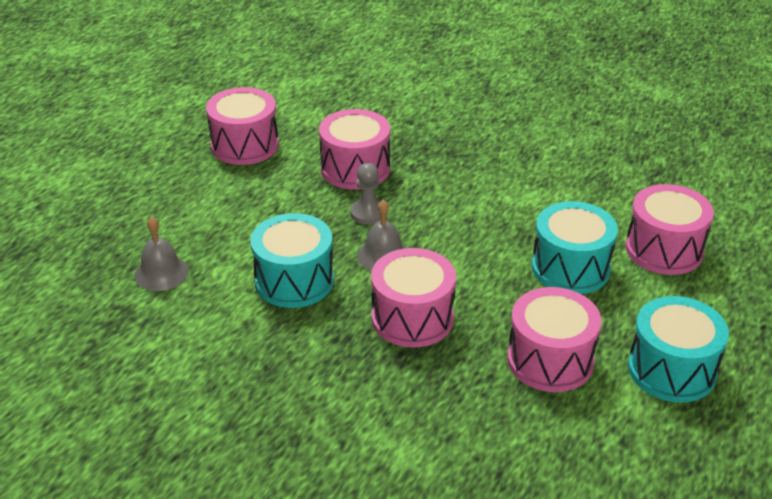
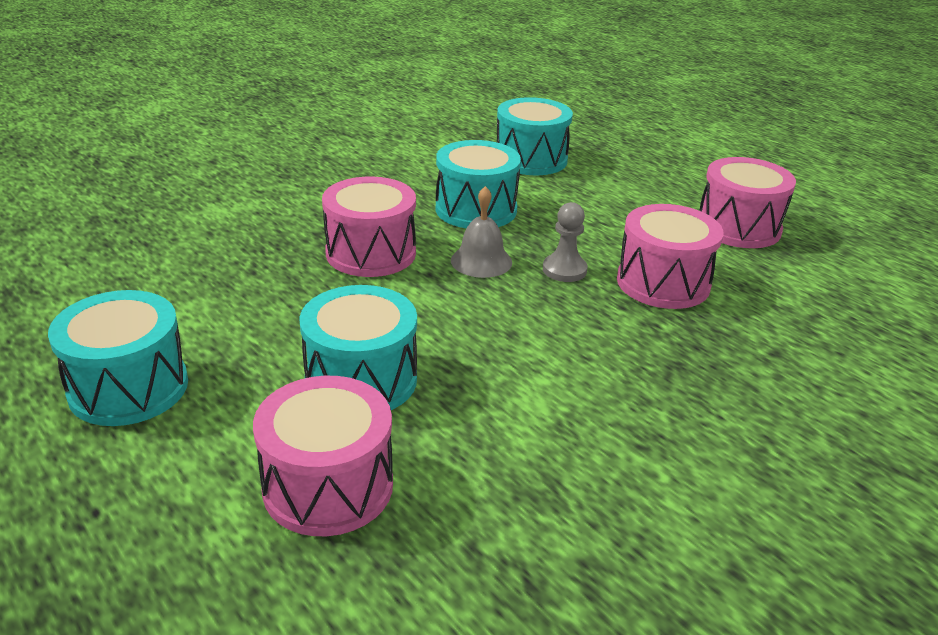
camera: 110 degrees right, 5 degrees down
grey bell [134,216,189,291] -> turquoise drum [497,97,573,175]
pink drum [507,287,602,392] -> none

